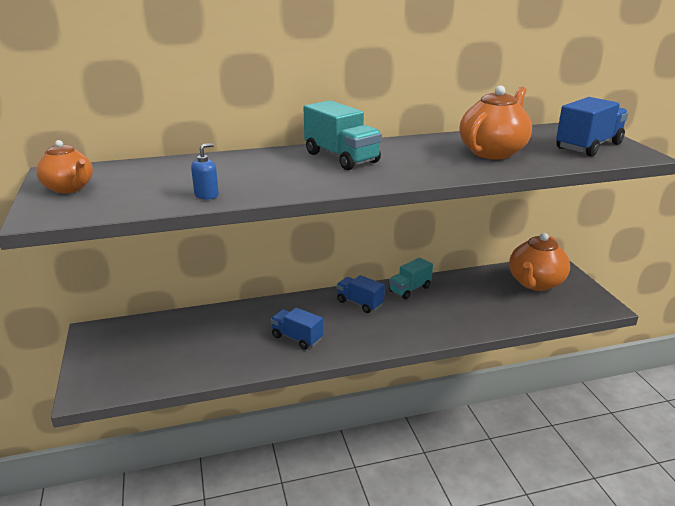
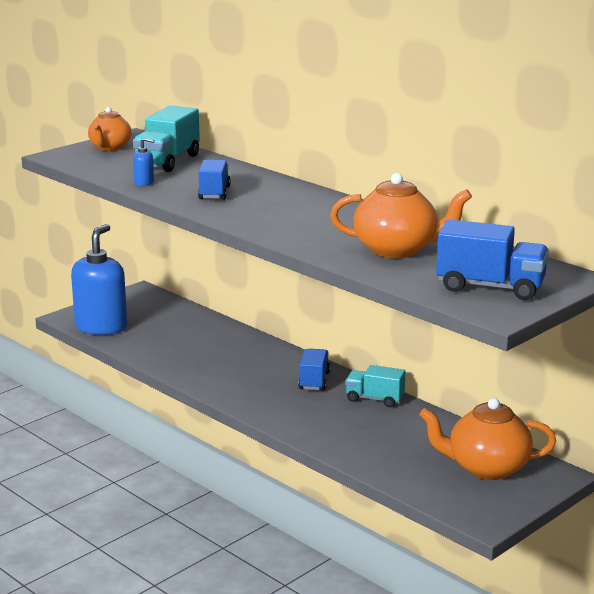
camera: 60 degrees right, 5 degrees down
blue truck [271,308,323,350] -> blue truck moved to [198,160,231,200]
turquoise truck [303,100,382,170] -> turquoise truck moved to [133,105,200,172]
none -> blue soap dispenser [71,224,127,335]

